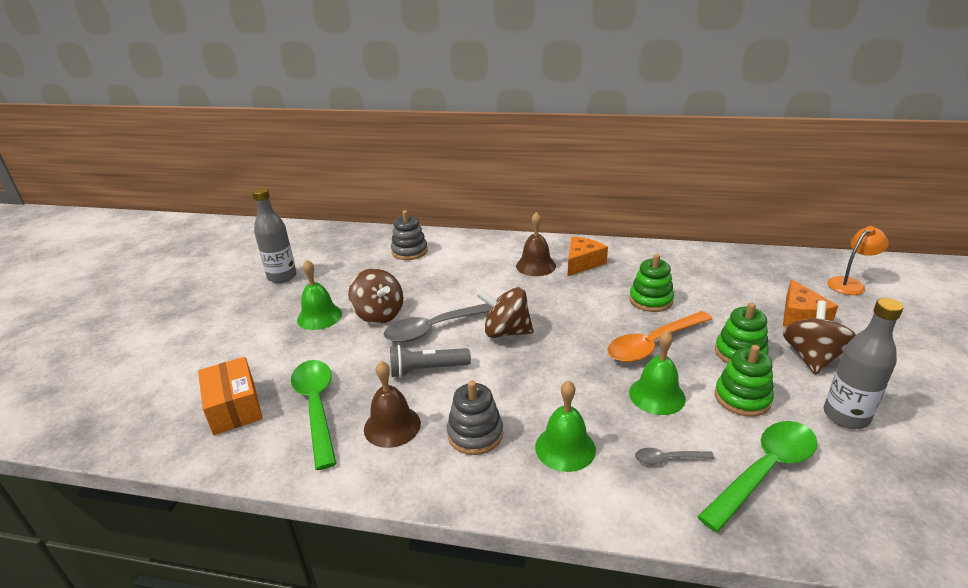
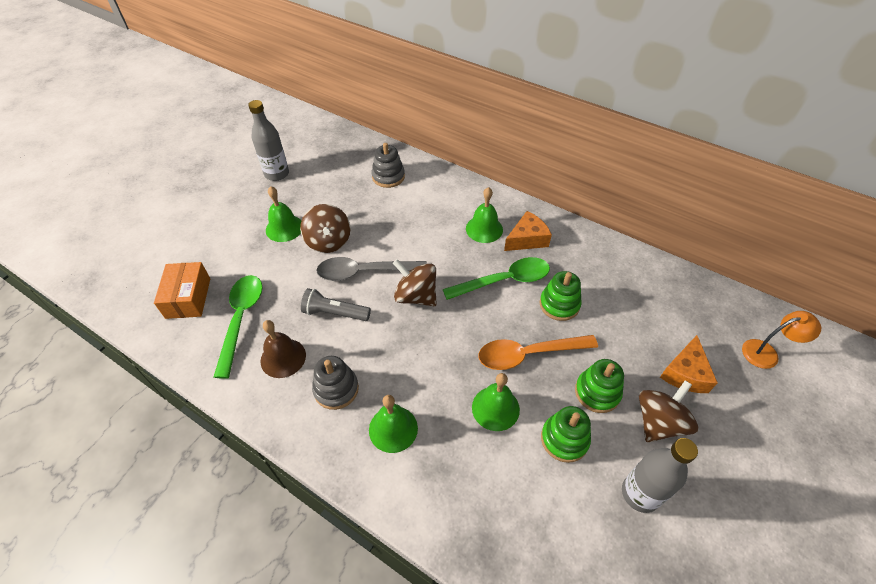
camera: 20 degrees right, 20 degrees up
brown bell [516,212,556,276] -> green bell [466,187,503,243]
grey spoon [635,448,715,465] -> none
green spoon [697,421,818,532] -> green spoon moved to [443,257,550,300]

